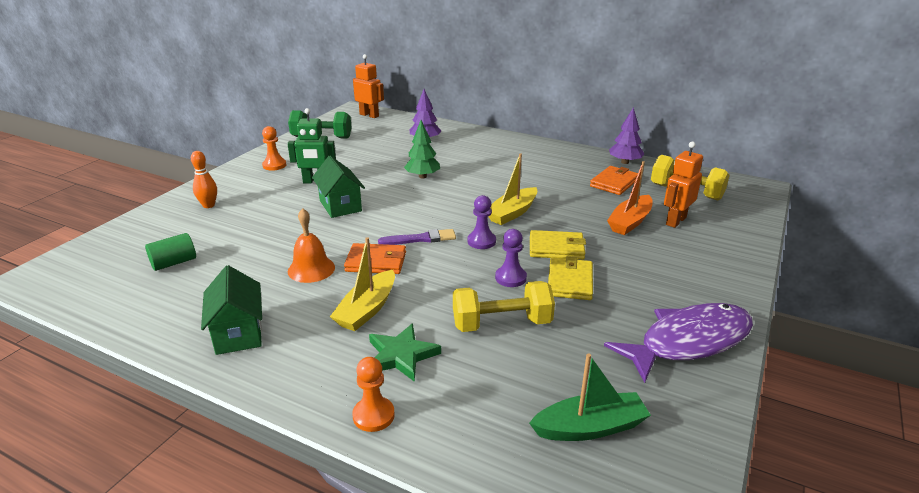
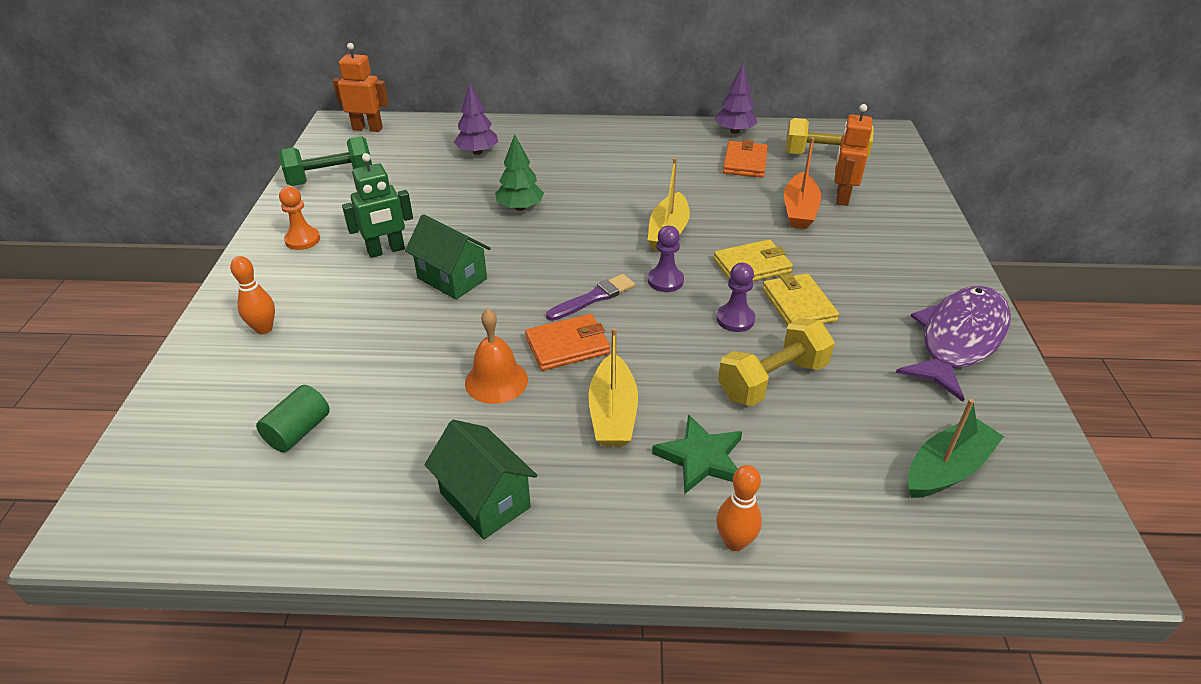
camera: 25 degrees left, 10 degrees up
orange pawn [352,357,395,432] -> orange bowling pin [716,465,762,551]

